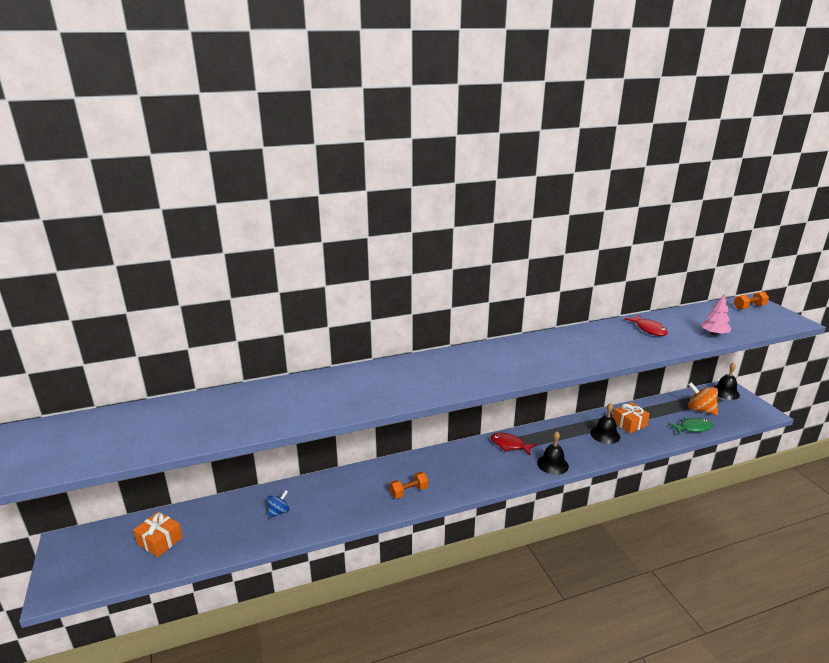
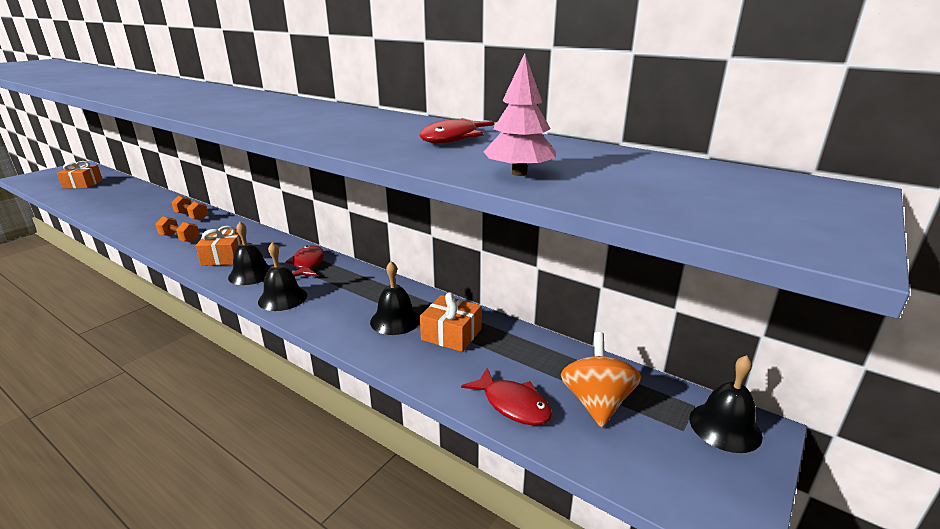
camera: 55 degrees right, 0 degrees up
blue spinning top [267,490,289,518] -> none
green fish [668,417,713,435] -> red fish [461,368,552,425]
orange dumbbell [734,291,769,310] -> orange dumbbell moved to [171,196,208,221]
none -> orange gift [195,226,242,266]
none -> black bell [228,222,271,285]

